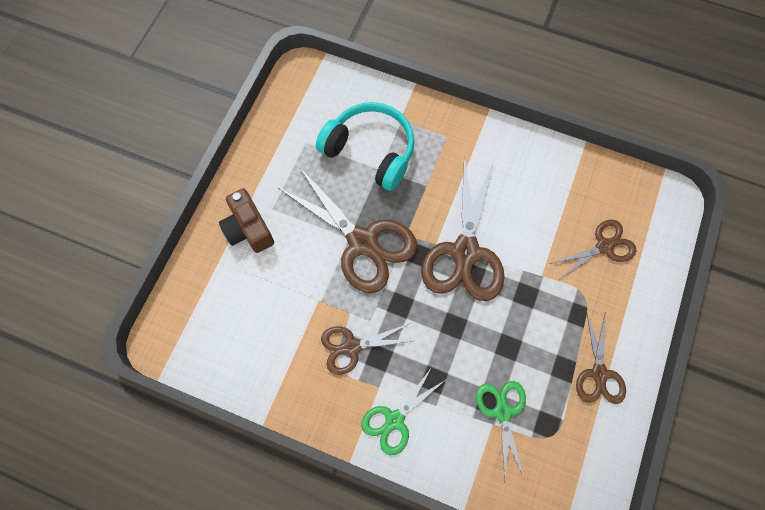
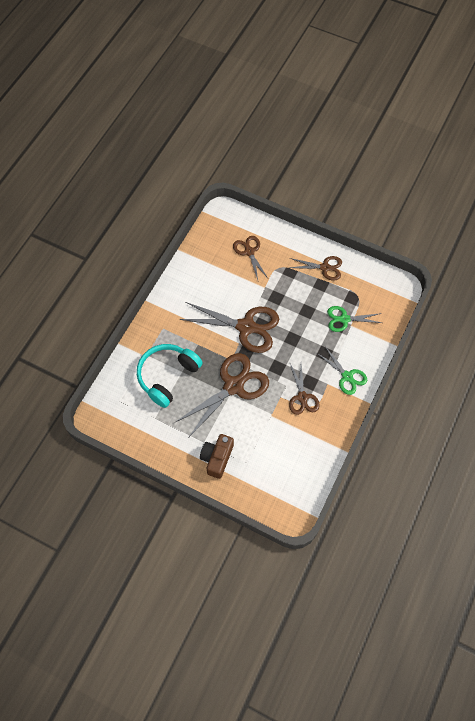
camera: 85 degrees left, 5 degrees down
brown camera [219,188,274,253] -> brown camera turned 135 degrees clockwise [200,434,234,479]

